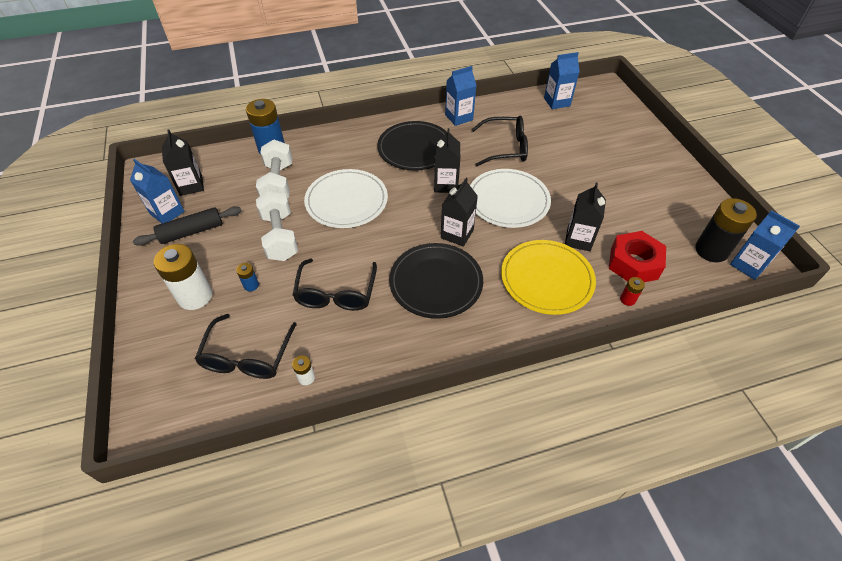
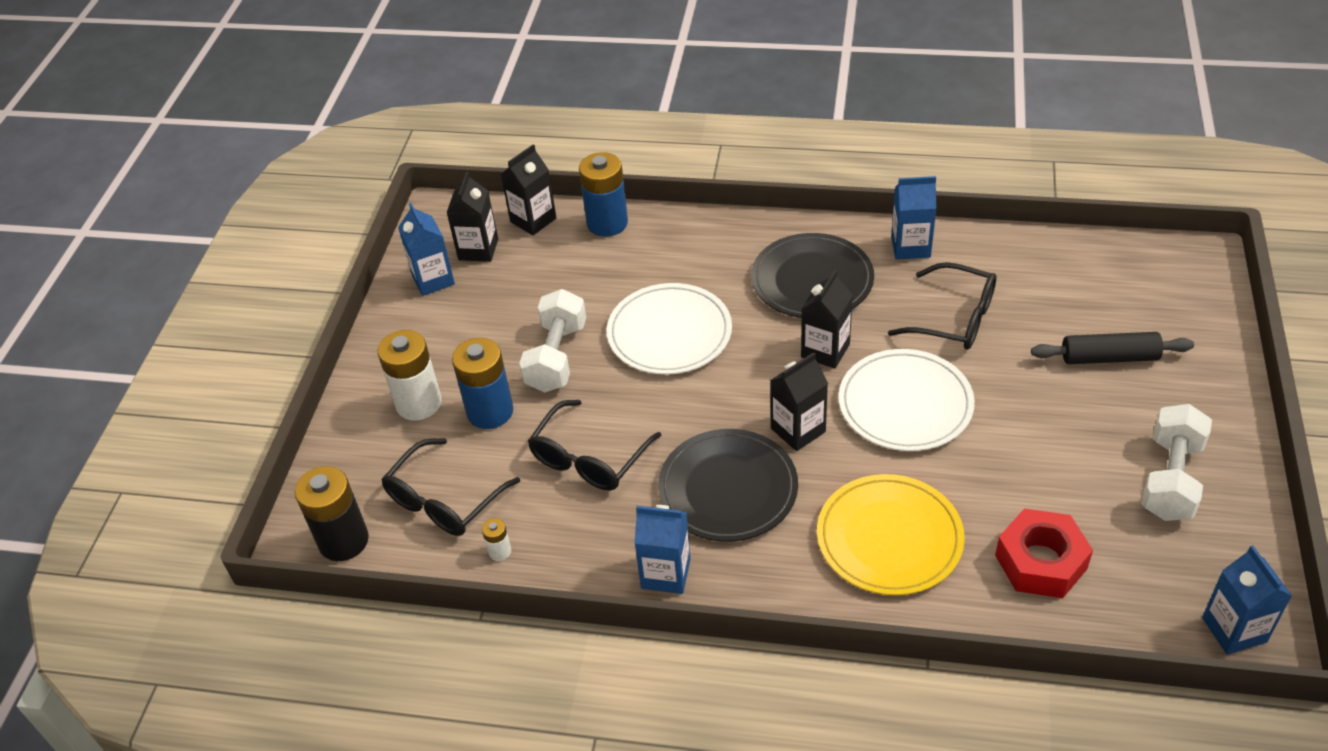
camera: 30 degrees right, 5 degrees down
black rolling pin [133,206,242,246] -> black rolling pin moved to [1031,332,1194,364]
blue battery [236,263,259,291] -> blue battery [452,338,513,429], size x2.22
white dumbbell [256,139,292,198] -> white dumbbell moved to [1142,404,1212,521]
blue carton [544,52,580,109] -> blue carton moved to [634,505,691,594]
black carton [565,183,606,251] -> black carton moved to [501,144,556,235]
red battery [620,277,645,306] -> none
black battery [695,198,757,262] -> black battery moved to [295,466,369,561]

